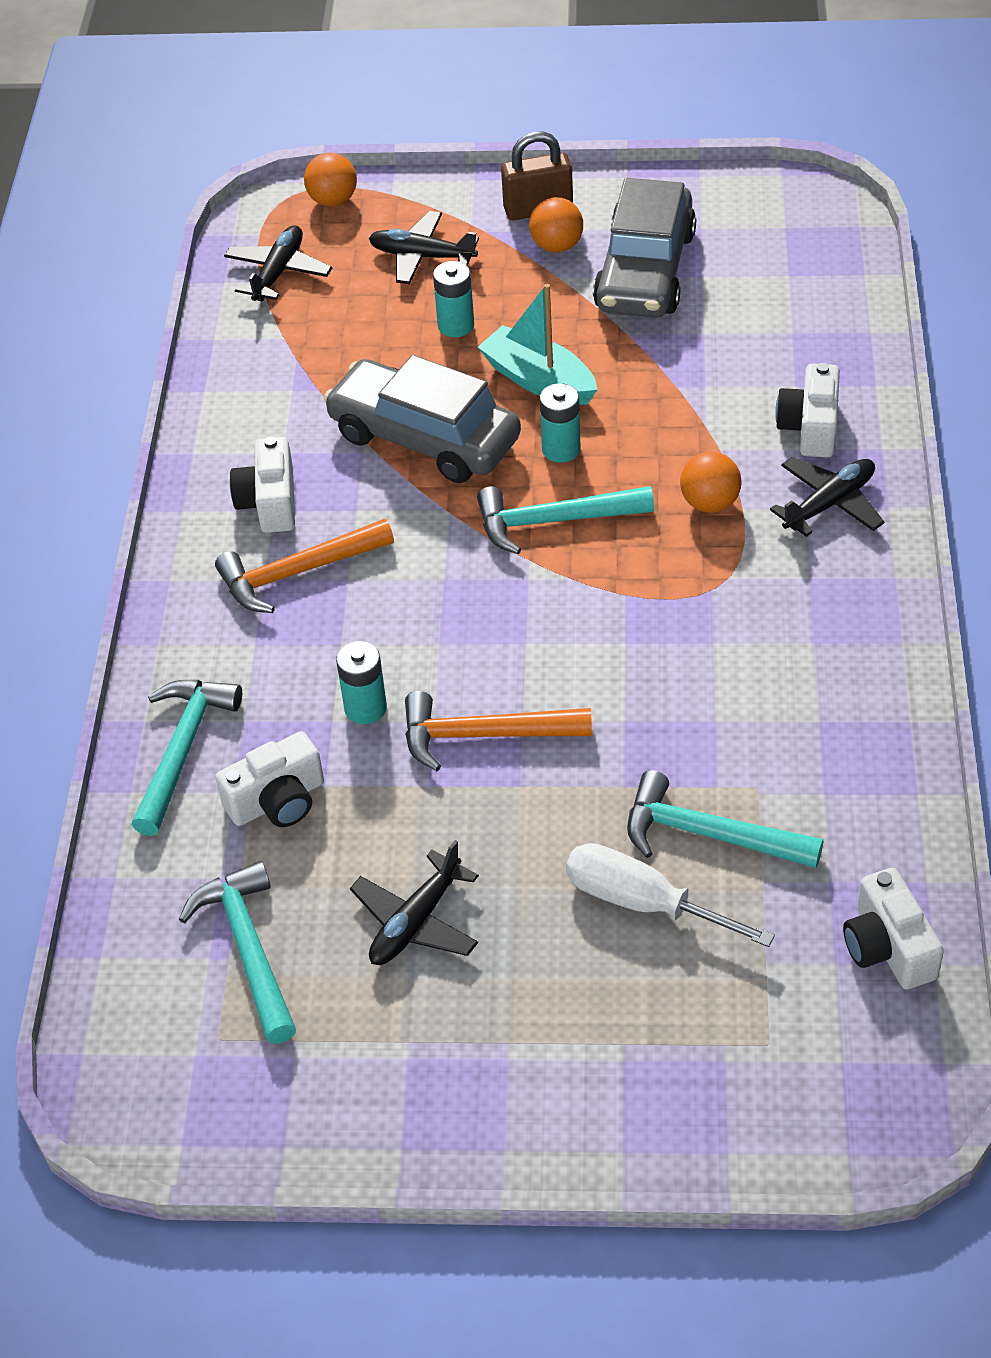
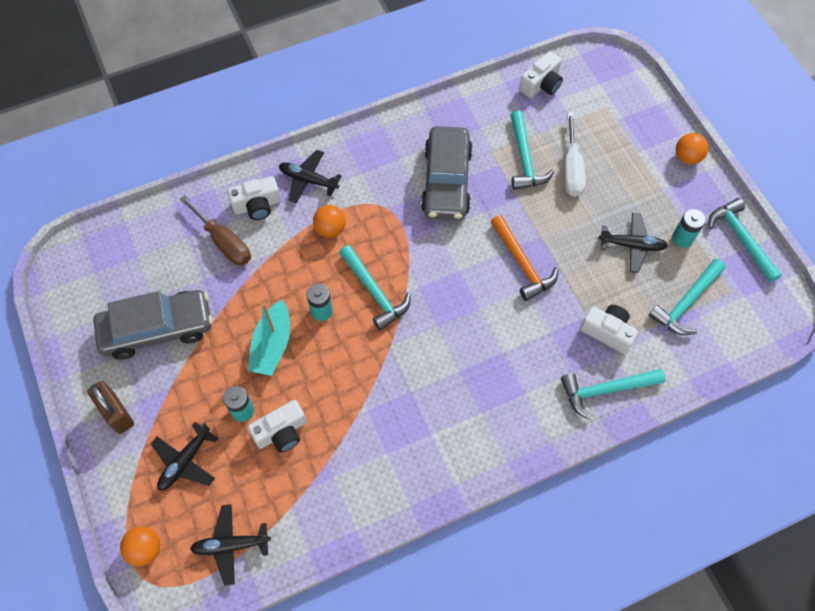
camera: 120 degrees left, 15 degrees up
orange hammer [215,519,394,613] -> none
white camera [230,436,295,533] -> white camera moved to [248,400,307,452]
grey car [324,355,521,483] -> grey car moved to [421,126,473,220]
turquoise battery [336,641,387,724] -> turquoise battery moved to [672,209,706,247]
black plane [369,211,479,284] -> black plane turned 45 degrees clockwise [151,422,218,490]
orange ball [529,197,583,253] -> orange ball moved to [676,133,709,165]
none -> brown screwdriver [180,195,251,266]
none -> turquoise hammer [708,198,782,283]

